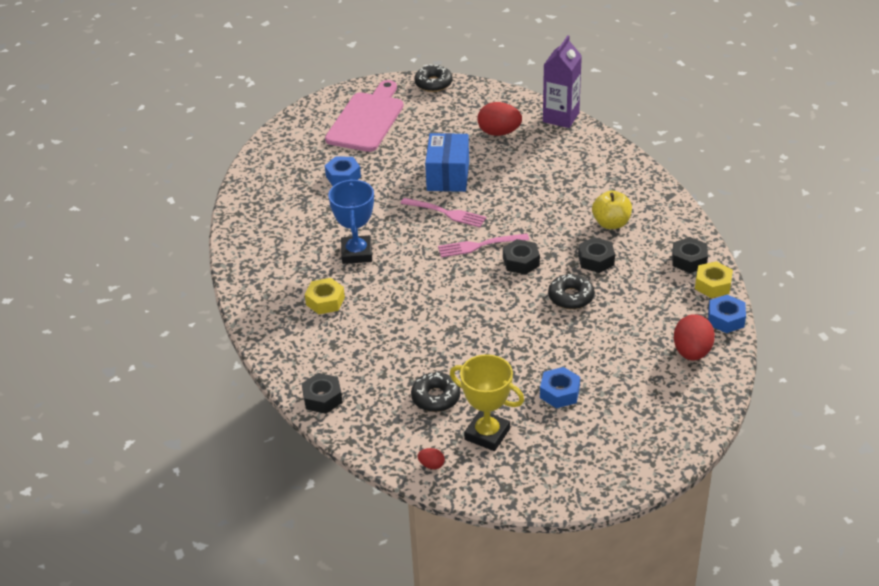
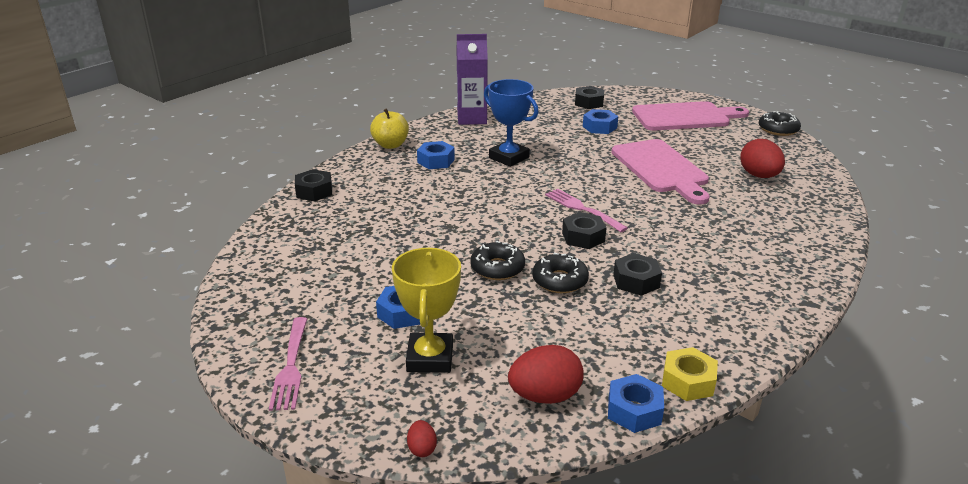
camera: 60 degrees right, 10 degrees down
yellow nut [305,278,345,314] -> blue nut [417,141,455,169]
blue trophy [328,179,374,264] -> blue trophy turned 75 degrees clockwise [484,79,539,167]
pink fork [401,198,486,227] -> pink fork moved to [269,317,307,411]
black donut [411,372,460,412] -> black donut moved to [470,240,525,280]
red egg [417,448,445,469] -> red egg moved to [407,420,437,457]
blue box [425,133,469,192] -> pink cutting board [611,139,710,205]
yellow trophy [450,354,524,451] -> yellow trophy moved to [392,248,461,373]
purple carton [543,35,582,128] -> purple carton moved to [457,34,488,125]
yellow apple [592,190,632,229] -> yellow apple moved to [370,108,409,149]
black nut [672,237,708,273] -> black nut moved to [575,86,604,109]

